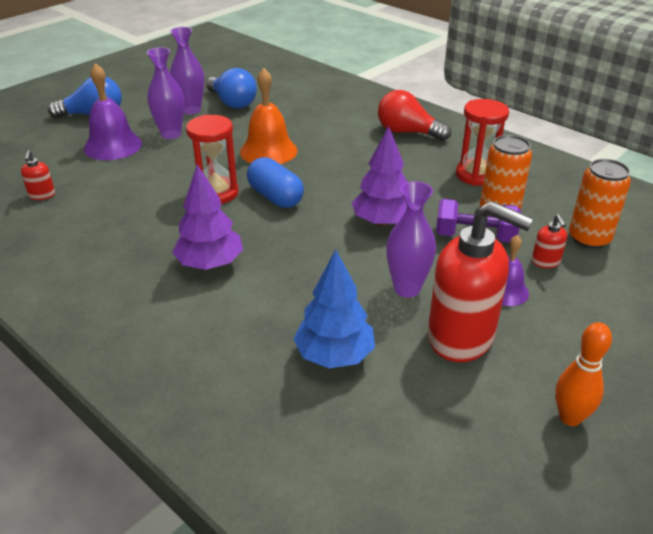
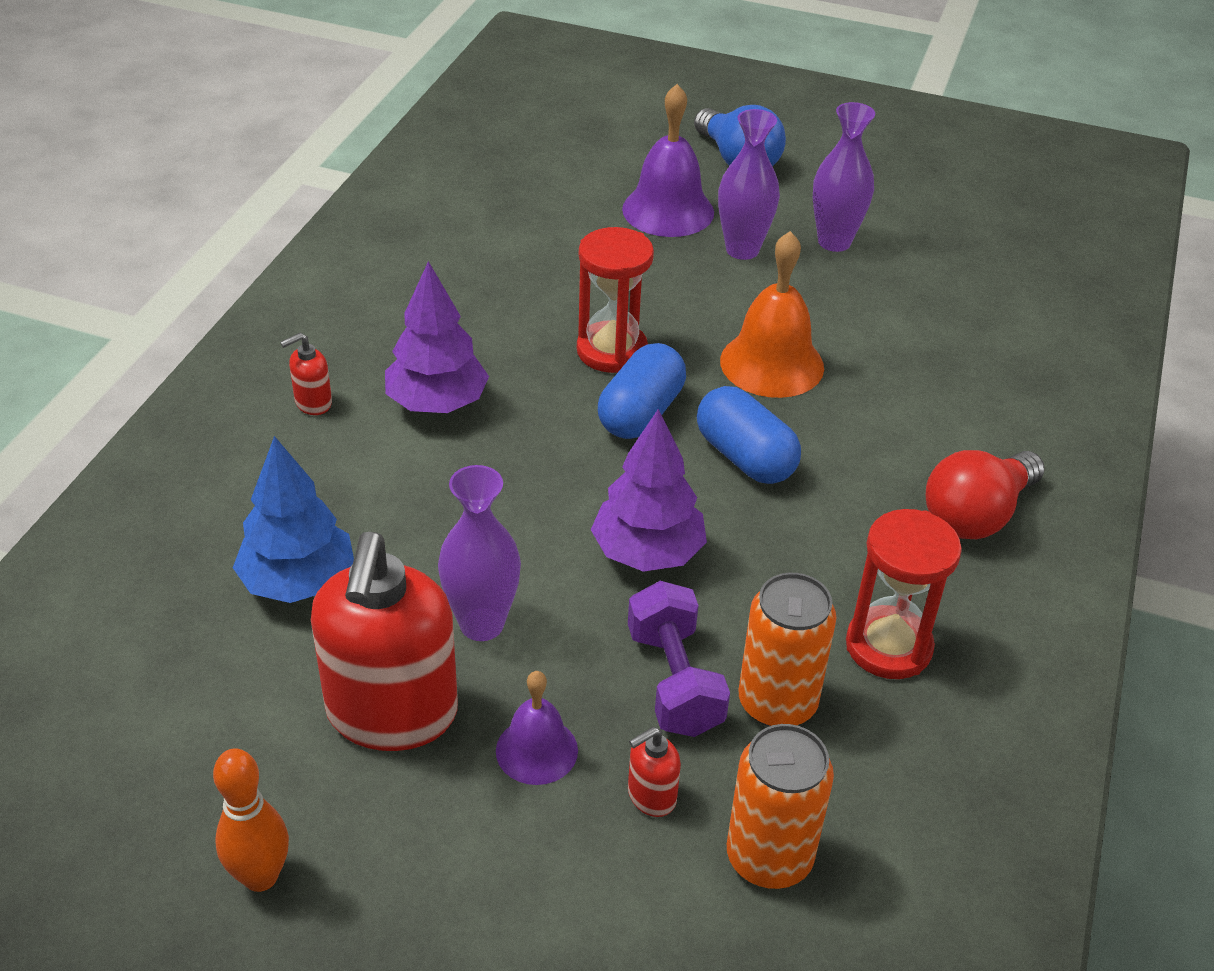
camera: 65 degrees right, 5 degrees up
red soap dispenser [21,150,55,200] -> red soap dispenser moved to [280,333,332,415]
blue light bulb [206,68,257,109] -> none
red light bulb [378,90,451,141] -> red light bulb turned 135 degrees counterclockwise [926,450,1045,539]
none -> blue capsule [697,386,801,484]

